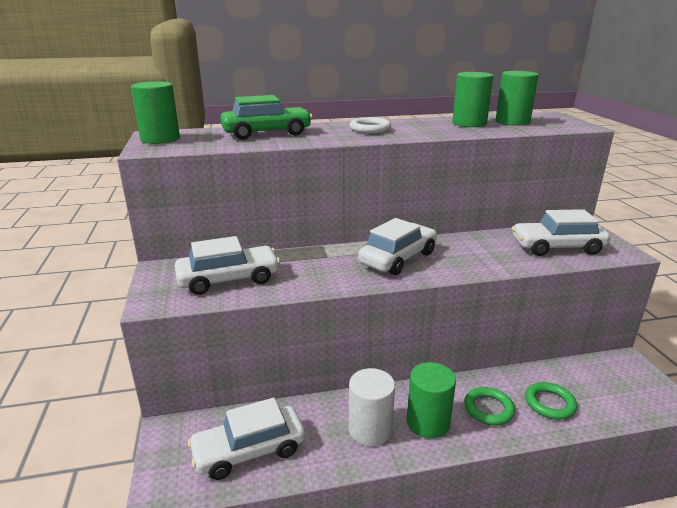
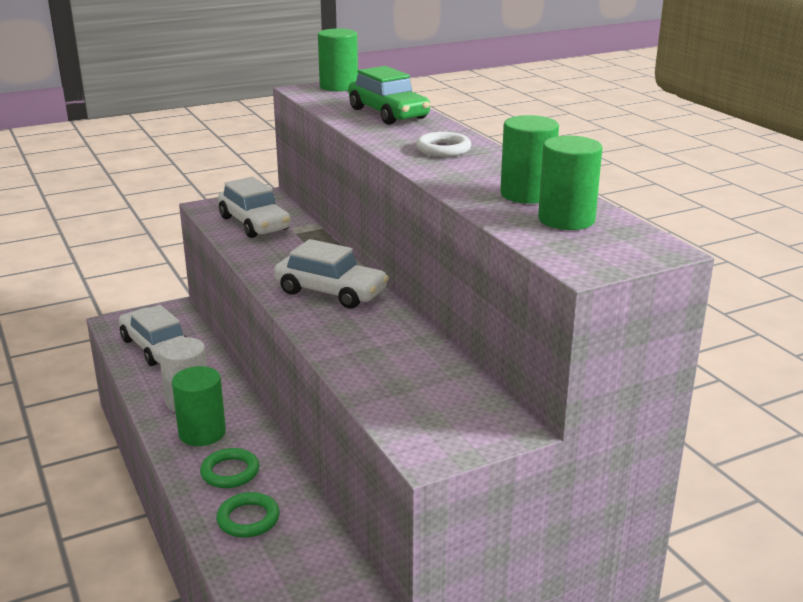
camera: 75 degrees right, 0 degrees up
white car [512,209,610,256] -> none

